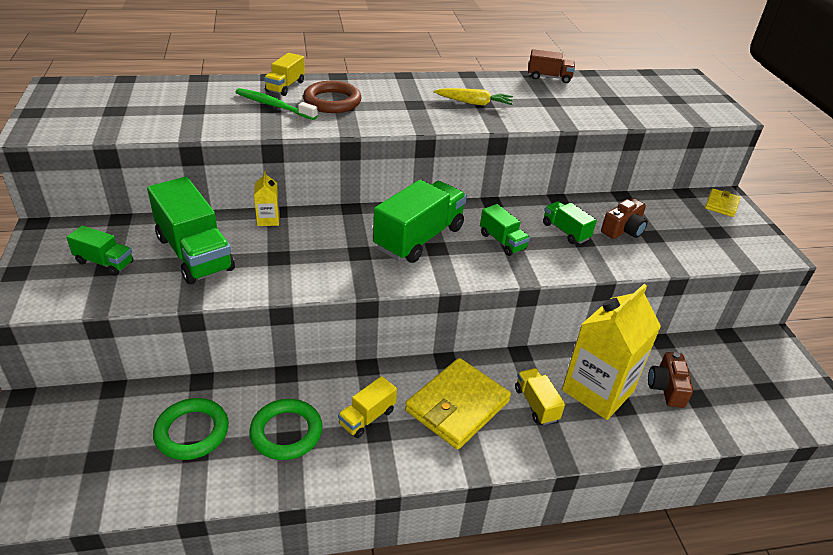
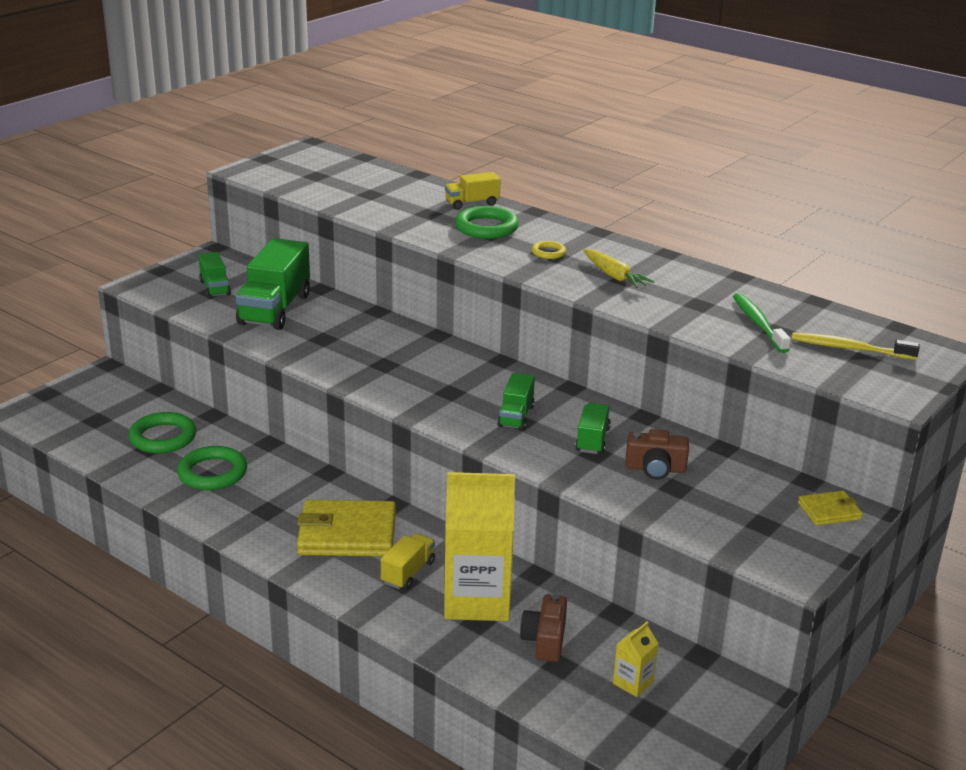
camera: 50 degrees right, 10 degrees down
green toothbrush [236,88,318,120] -> green toothbrush moved to [733,293,791,353]
yellow carton [254,171,280,226] -> yellow carton moved to [613,621,658,697]
brown ring [303,81,362,113] -> green ring [455,206,519,239]
yellow truck [338,376,397,438] -> none
green truck [373,180,467,263] -> none
brown truck [528,49,575,83] -> none
brown camera [648,352,693,408] -> brown camera turned 45 degrees counterclockwise [520,594,567,662]
none -> yellow ring [532,241,566,259]
none -> yellow toothbrush [792,332,920,360]

